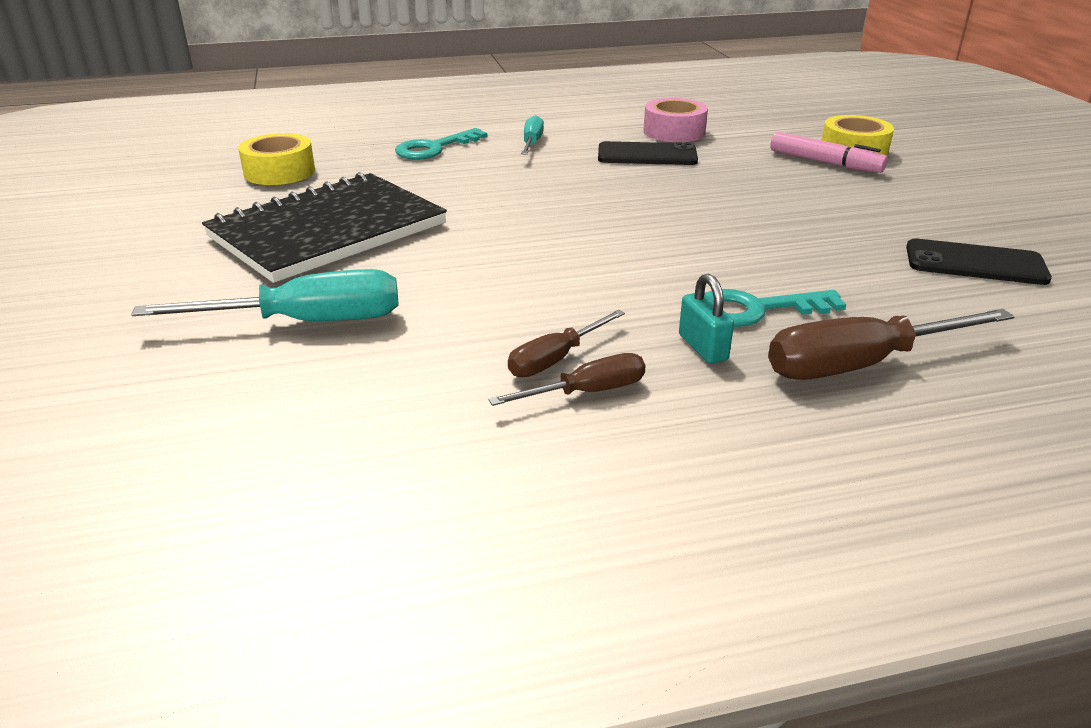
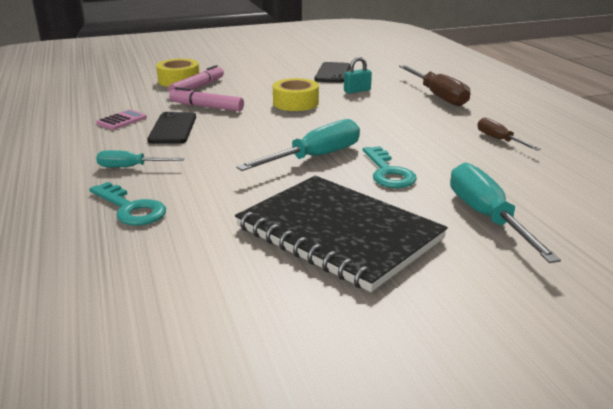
camera: 95 degrees left, 5 degrees down
yellow tape [238,133,315,185] -> yellow tape moved to [273,78,319,111]
brown screwdriver [508,310,625,377] -> none
pink tape [643,98,708,142] -> pink calculator [96,109,147,130]
turquoise padlock [679,274,734,364] -> turquoise padlock moved to [344,57,372,94]
turquoise key [705,289,846,327] -> turquoise key moved to [363,146,417,188]
none -> pink marker [169,87,244,111]
none -> turquoise screwdriver [236,119,360,171]

